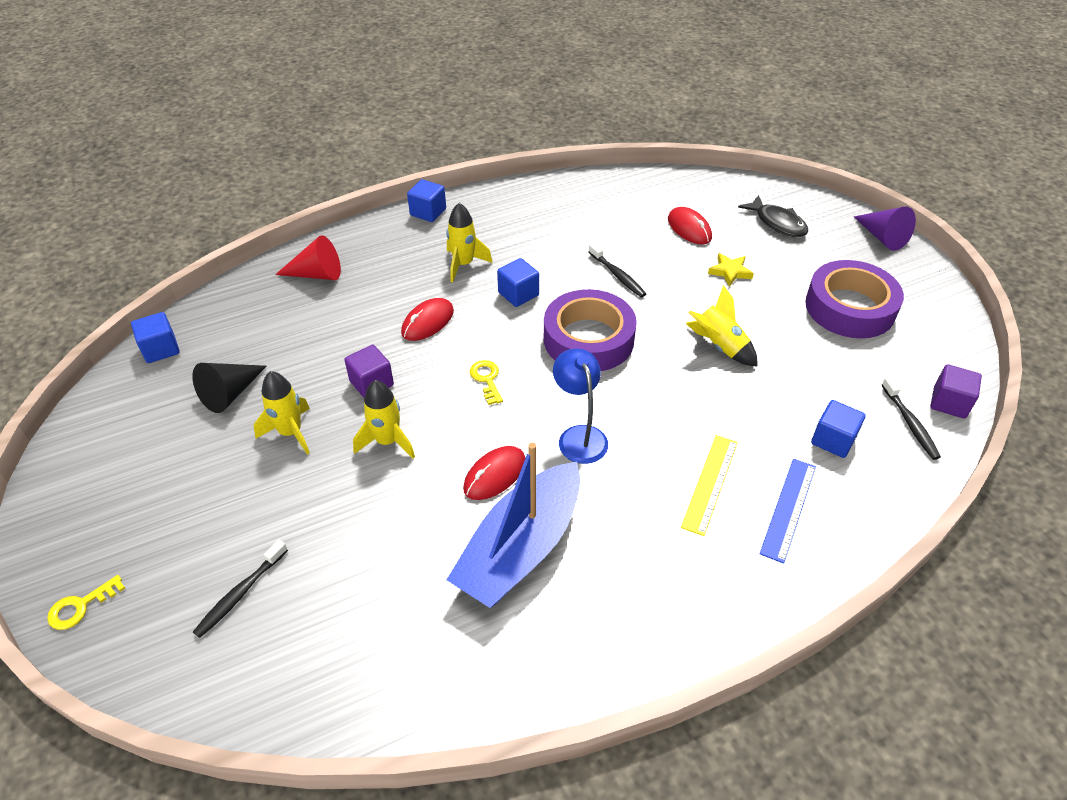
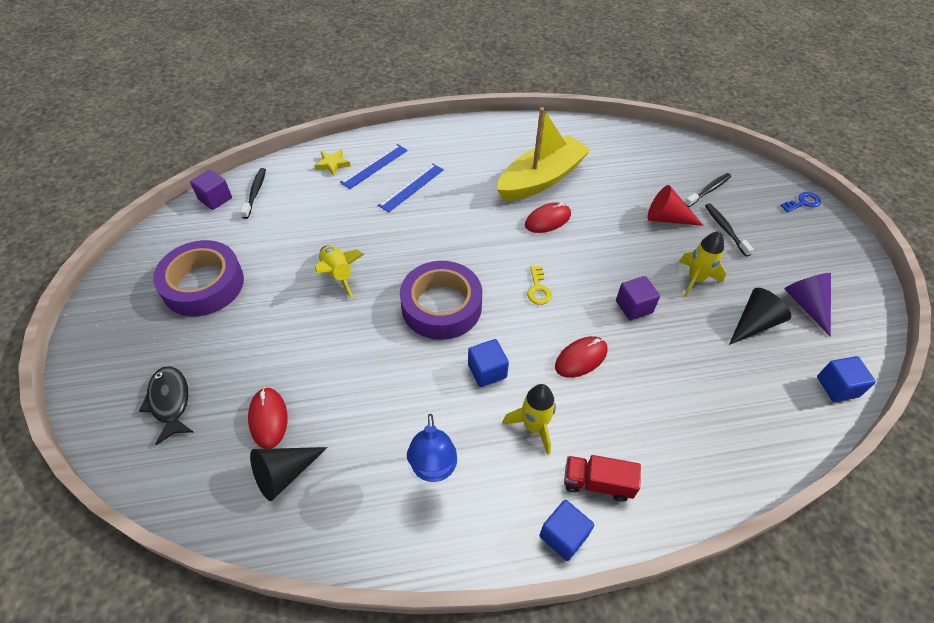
camera: 165 degrees left, 5 degrees up
yellow key [47,575,125,630] -> blue key [780,192,821,213]
red cone [275,235,341,280] -> red cone moved to [647,185,704,226]
yellow rocket [353,380,415,459] -> none
blue boat [447,443,580,608] -> yellow boat [497,107,591,201]
blue lamp [553,349,608,464] -> blue lamp moved to [407,414,457,482]
black toothbrush [588,243,646,298] -> black toothbrush moved to [705,203,754,257]
yellow ruler [681,435,738,536] -> blue ruler [378,163,444,212]
yellow star [708,253,754,287] -> yellow star moved to [314,149,351,176]
blue cube [811,400,866,458] -> none
purple cone [854,206,916,251] -> purple cone moved to [785,273,831,337]
none -> black cone [250,447,328,501]
none -> red truck [564,455,641,502]

